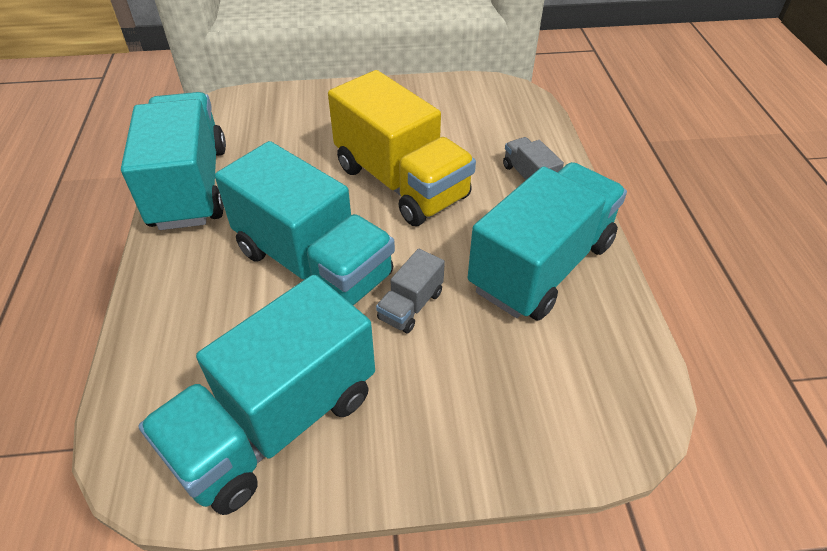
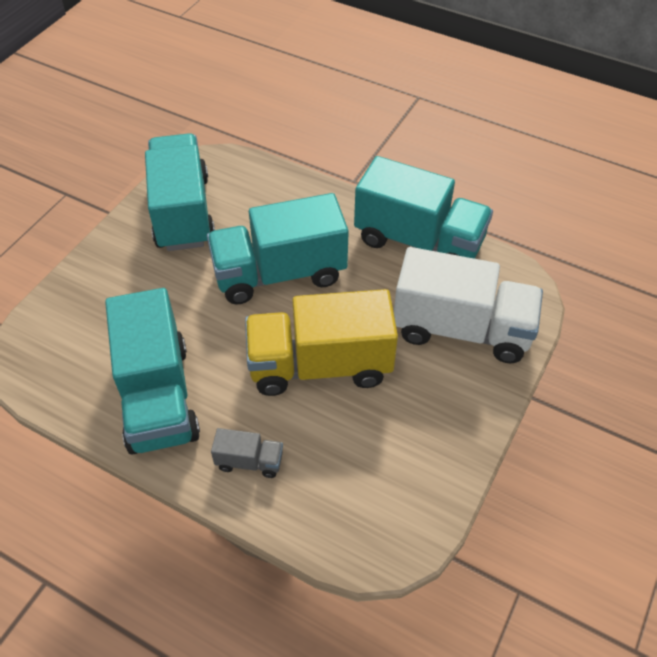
camera: 125 degrees right, 5 degrees up
grey truck [376,249,445,334] -> none
none -> white truck [394,247,543,363]

